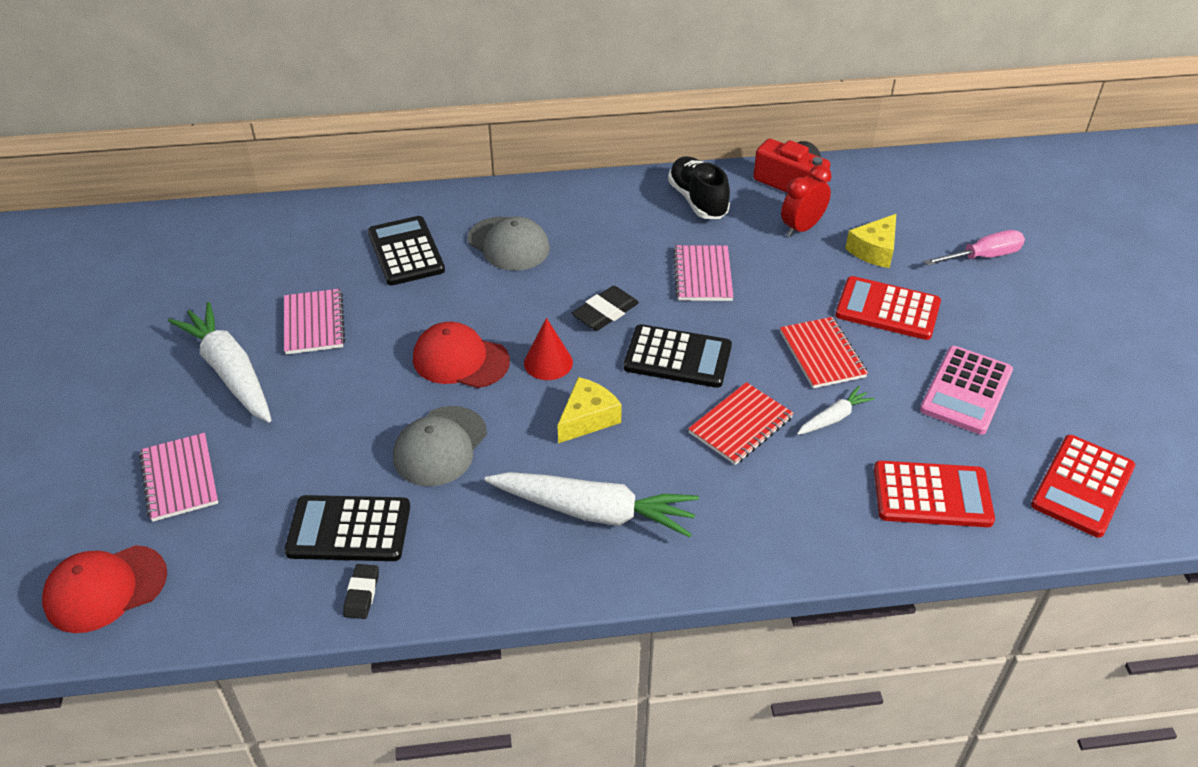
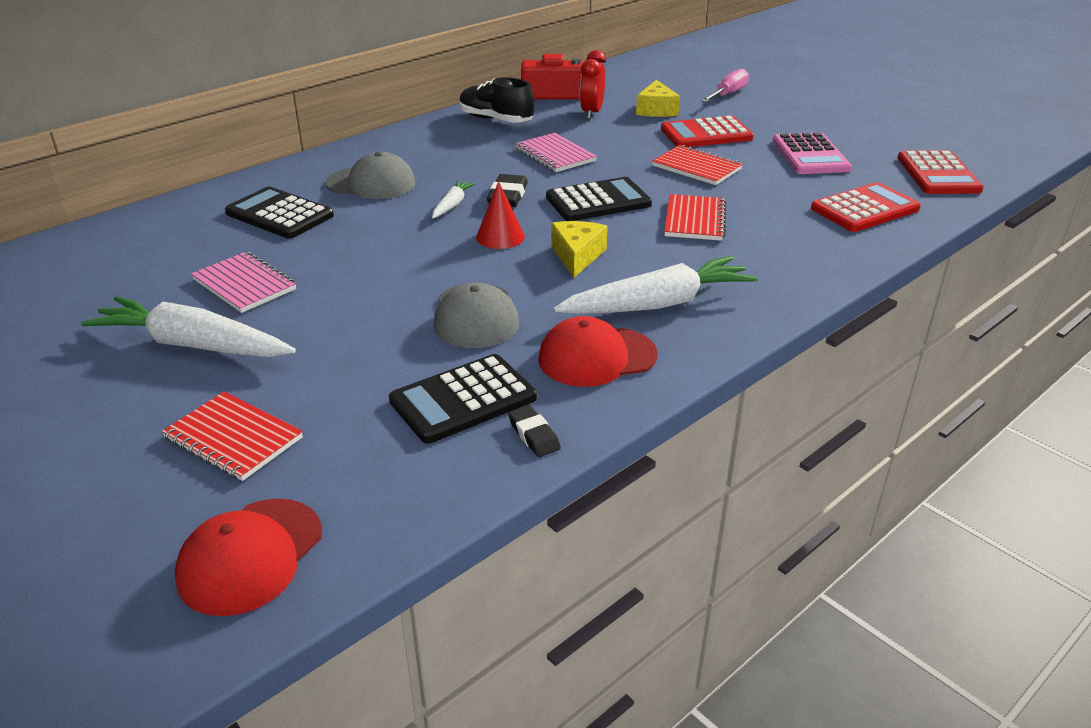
camera: 35 degrees left, 10 degrees down
pink notebook [139,433,218,522] -> red notebook [162,391,303,481]
red cap [413,322,510,388] -> red cap moved to [538,316,658,387]
white carrot [797,386,875,435] -> white carrot moved to [432,180,476,218]

